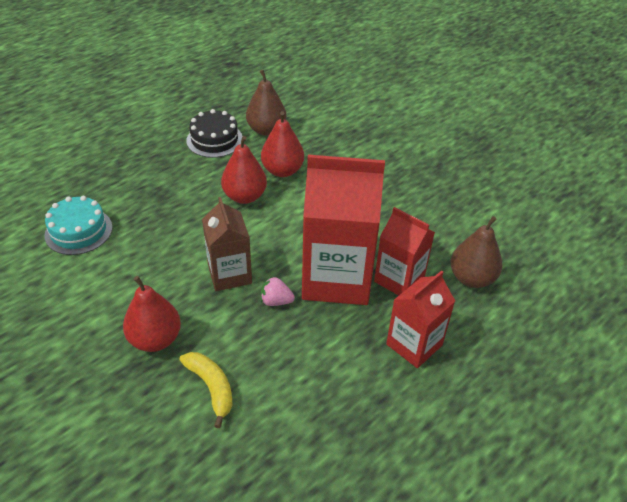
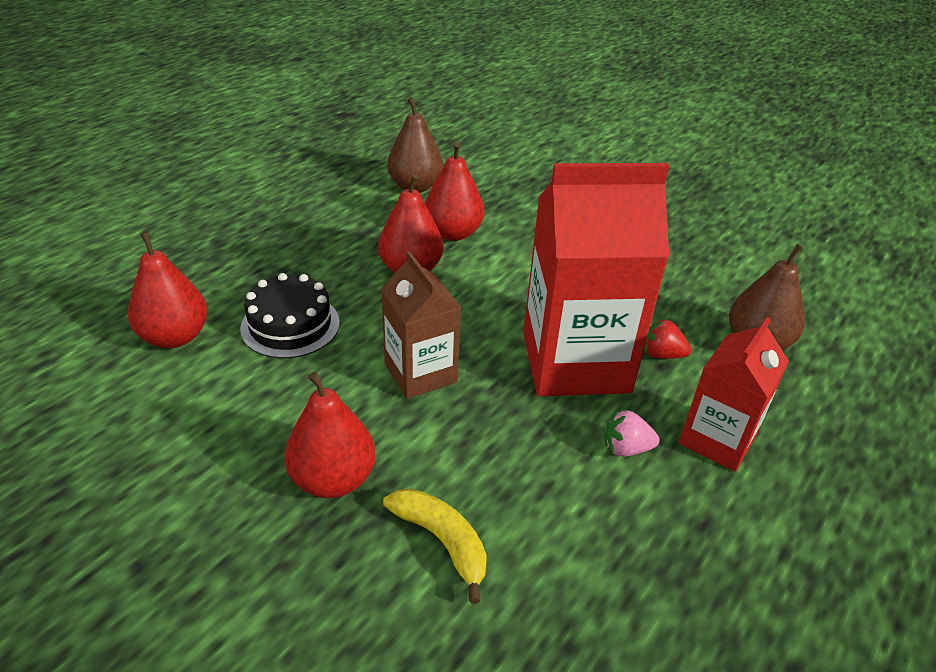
camera: 10 degrees left, 5 degrees down
turquoise cake [44,196,113,255] -> red pear [128,232,208,348]
black cake [186,109,242,158] -> black cake moved to [240,273,340,358]
pink strawberry [261,276,295,306] -> pink strawberry moved to [605,410,660,457]
red carton [374,207,435,296] -> red strawberry [644,318,692,359]

